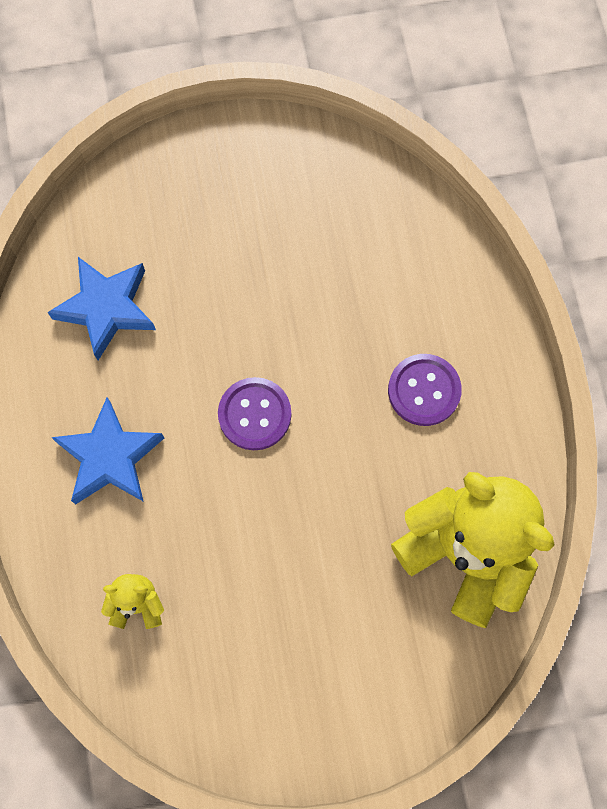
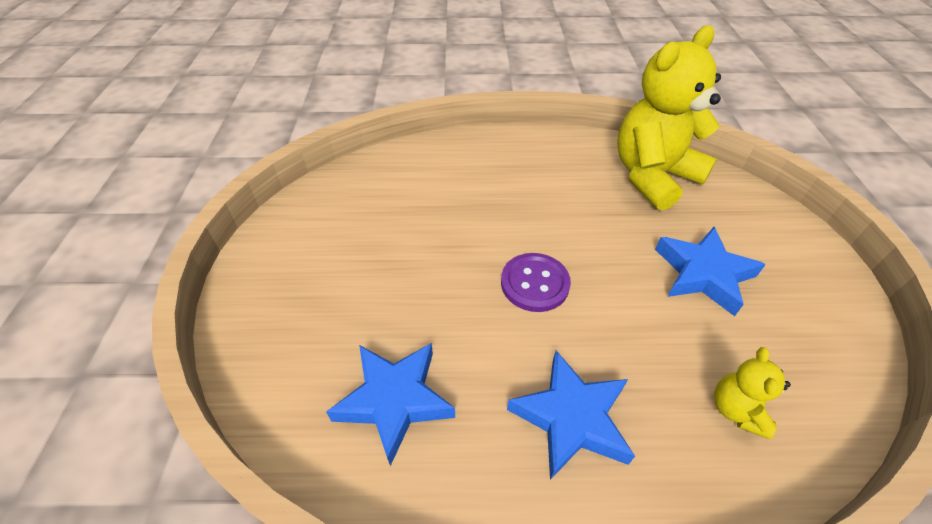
camera: 80 degrees left, 25 degrees down
purple button [388,354,462,426] -> none
none -> blue star [655,227,766,316]

